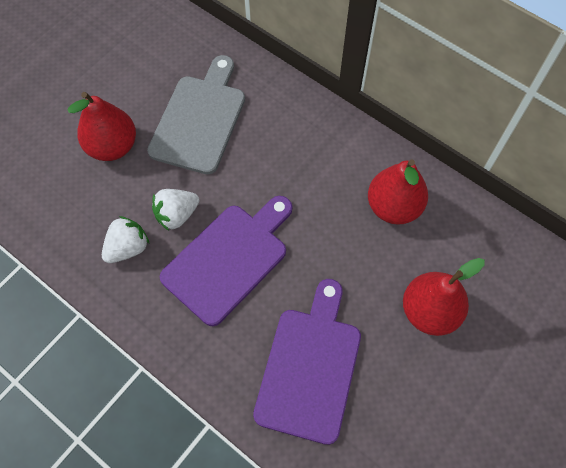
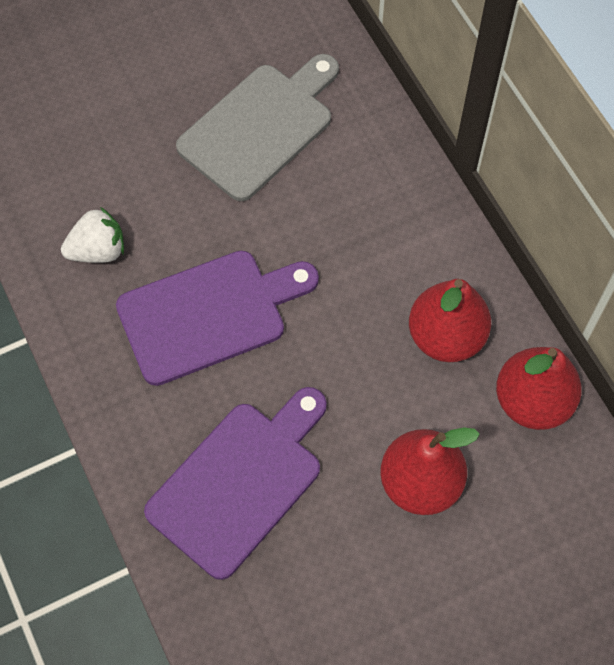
camera: 25 degrees right, 0 degrees up
red pear [67,92,136,161] -> red pear moved to [496,347,582,430]
white strawberry [152,189,199,231] -> none

